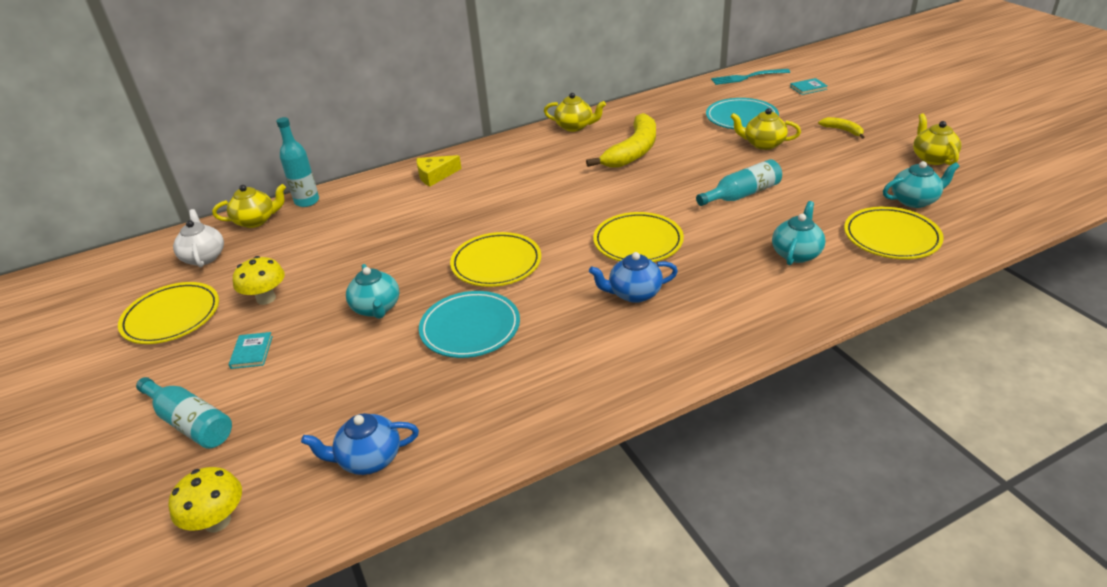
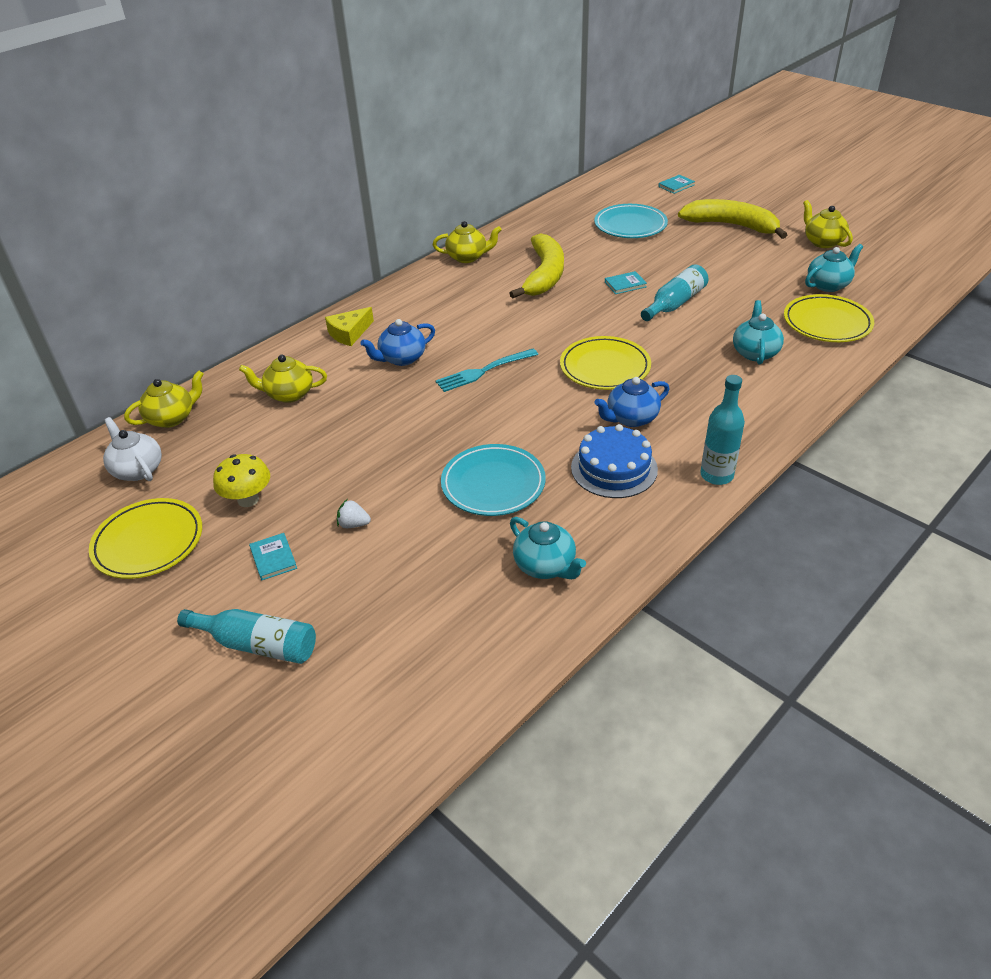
camera: 20 degrees left, 5 degrees up
yellow mushroom [169,467,242,532] -> none
turquoise bottle [276,117,319,207] -> turquoise bottle moved to [700,375,745,485]
blue teapot [301,413,419,475] -> blue teapot moved to [360,319,435,366]
turquoise teapot [346,264,399,319] -> turquoise teapot moved to [510,517,586,579]
yellow plate [450,232,541,287] -> none
turquoise fork [711,69,790,85] -> turquoise fork moved to [435,349,538,392]
yellow teapot [730,108,801,150] -> yellow teapot moved to [239,355,327,403]
yellow banana [818,117,865,139] -> yellow banana [678,199,787,239], size x2.19
none -> white strawberry [337,499,371,528]
none -> blue cake [571,424,658,498]
none -> turquoise book [605,271,647,294]

